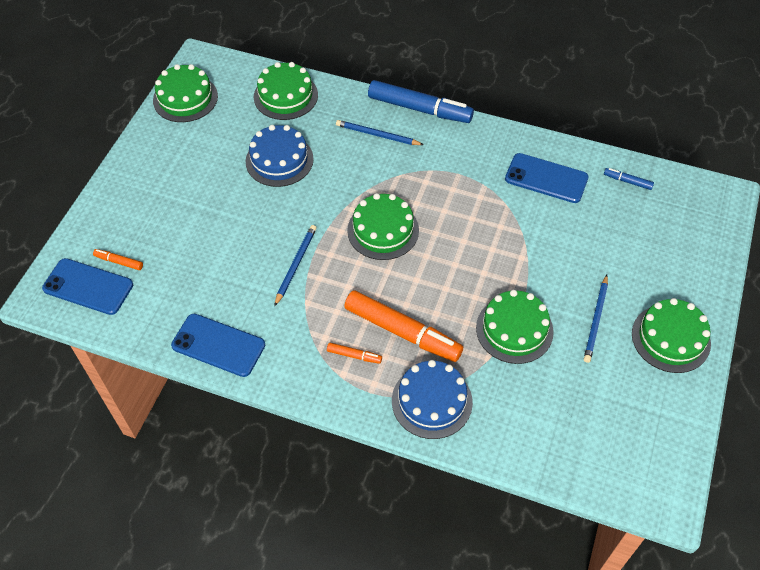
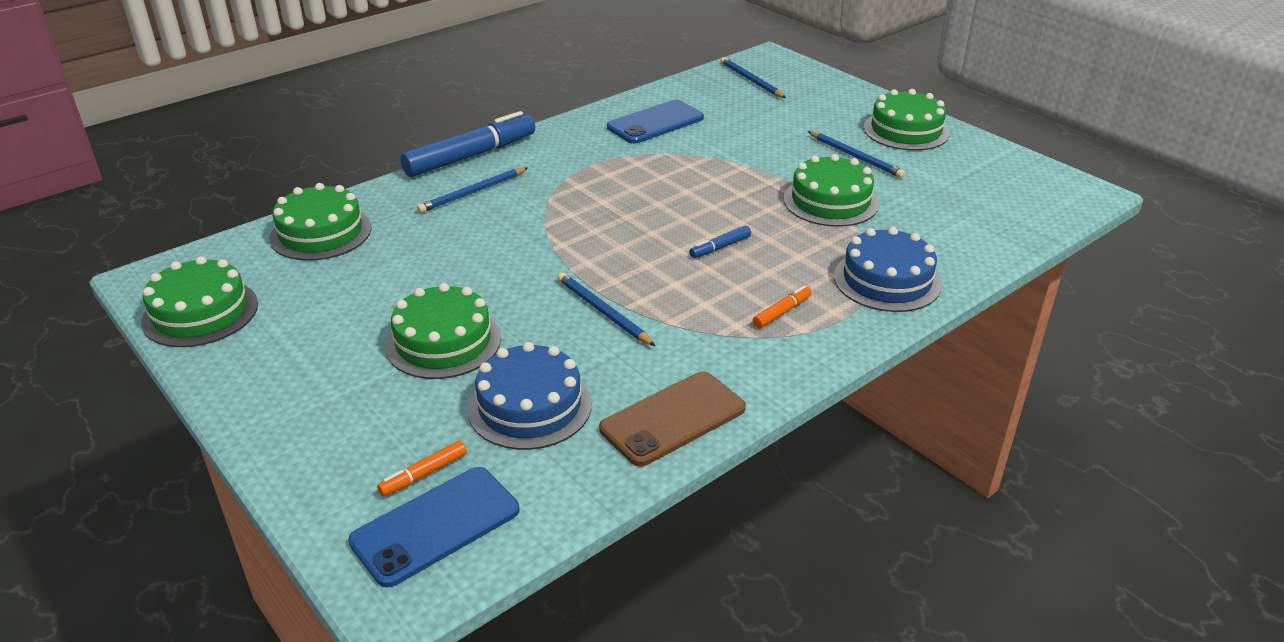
camera: 60 degrees left, 20 degrees down
blue phone [171,314,265,377] -> brown phone [599,372,746,466]
blue cake [246,125,314,187] -> blue cake moved to [468,342,592,450]
orange marker [344,290,463,362] -> none
green cake [347,193,419,260] -> green cake moved to [385,283,501,379]
blue marker [604,168,654,190] -> blue marker moved to [689,226,751,258]
none -> blue pencil [720,57,786,98]

